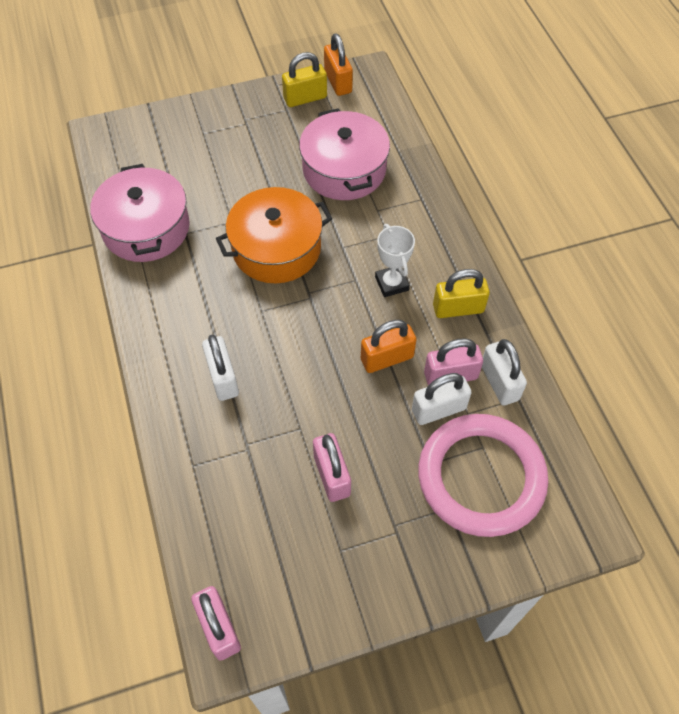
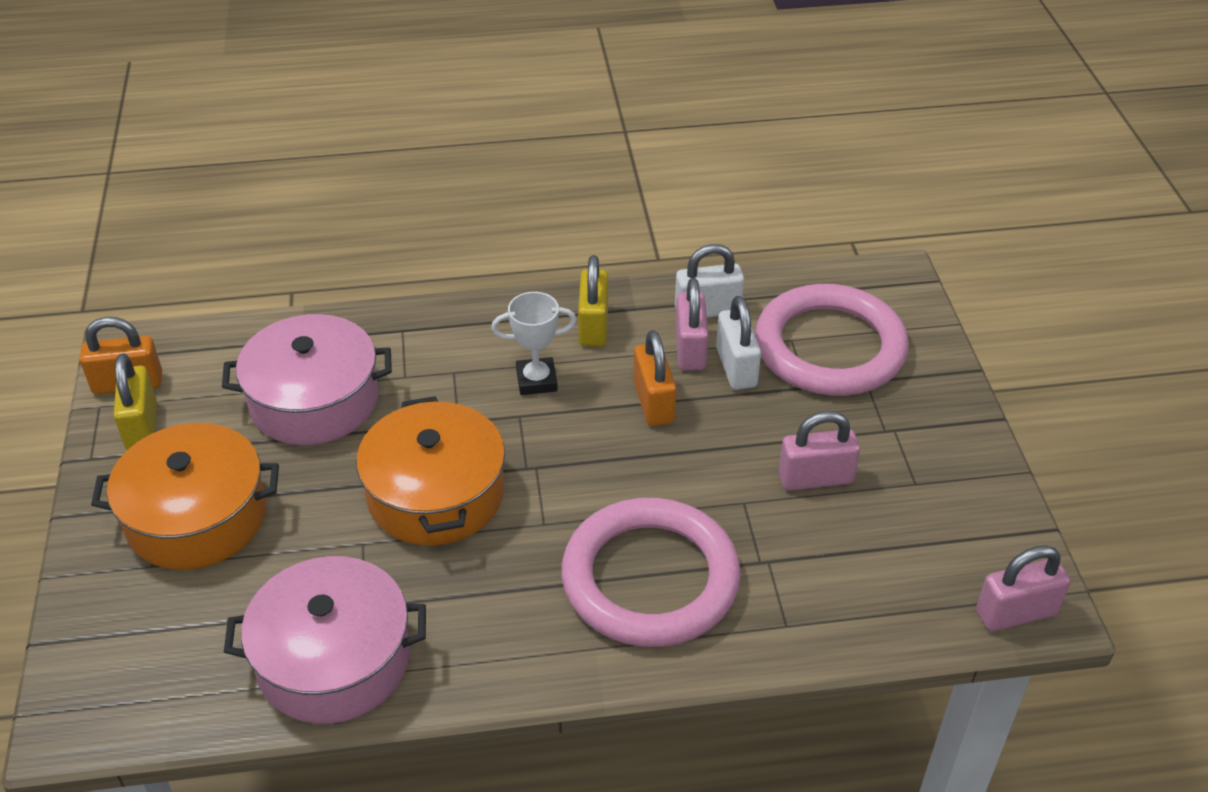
camera: 80 degrees left, 15 degrees down
white padlock [202,335,239,401] -> pink ring [561,498,741,647]
none -> orange pot [91,423,279,570]

